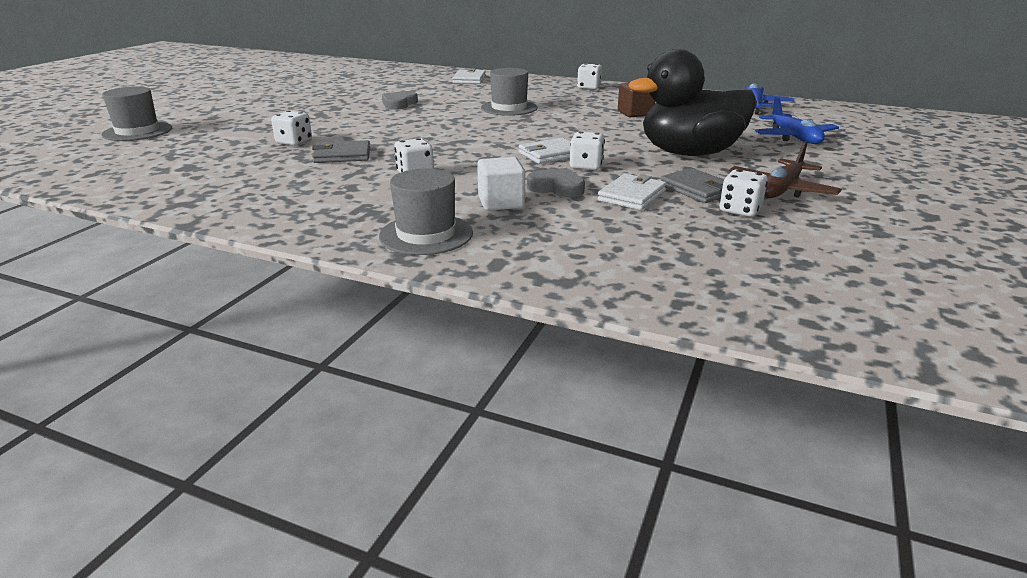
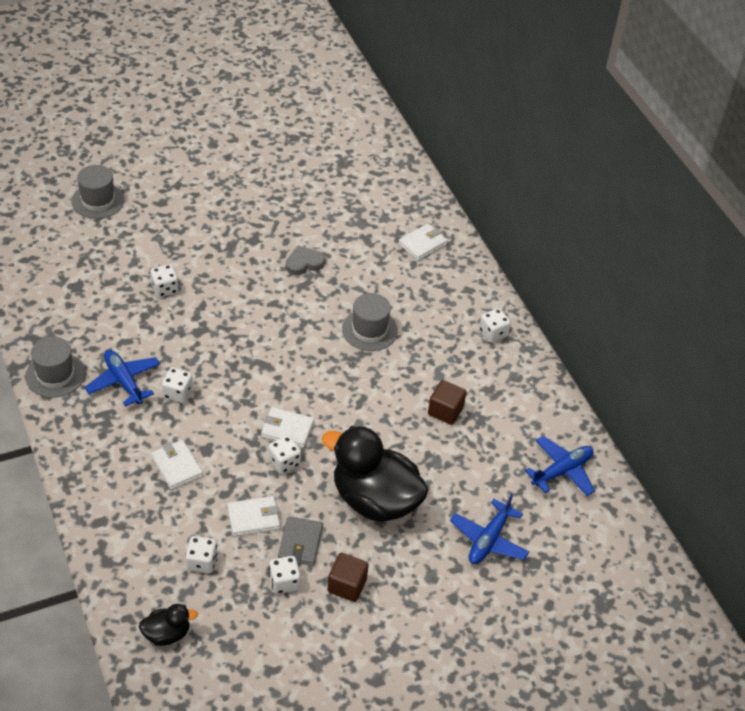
camera: 40 degrees right, 20 degrees up
grey wallet [312,140,370,163] -> none
grey hat [379,169,473,255] -> grey hat moved to [25,336,85,398]
white cube [477,157,525,211] -> white wallet [151,440,203,490]
grey heart [527,168,585,197] -> none
brown plane [729,141,842,198] -> brown cube [328,553,369,602]
none -> blue plane [85,350,160,407]
none -> black duck [139,604,198,646]
none -> white dice [185,536,217,573]

